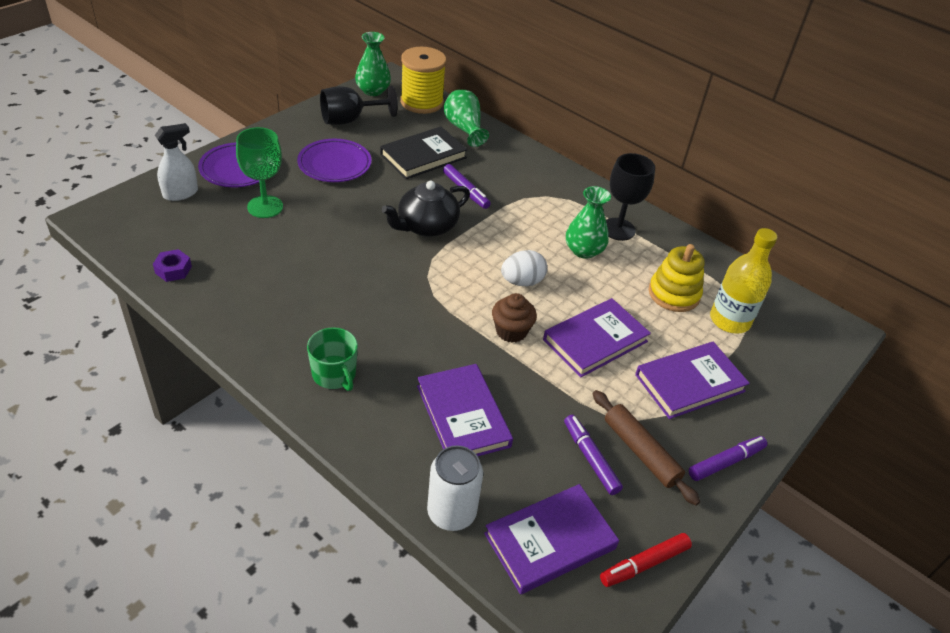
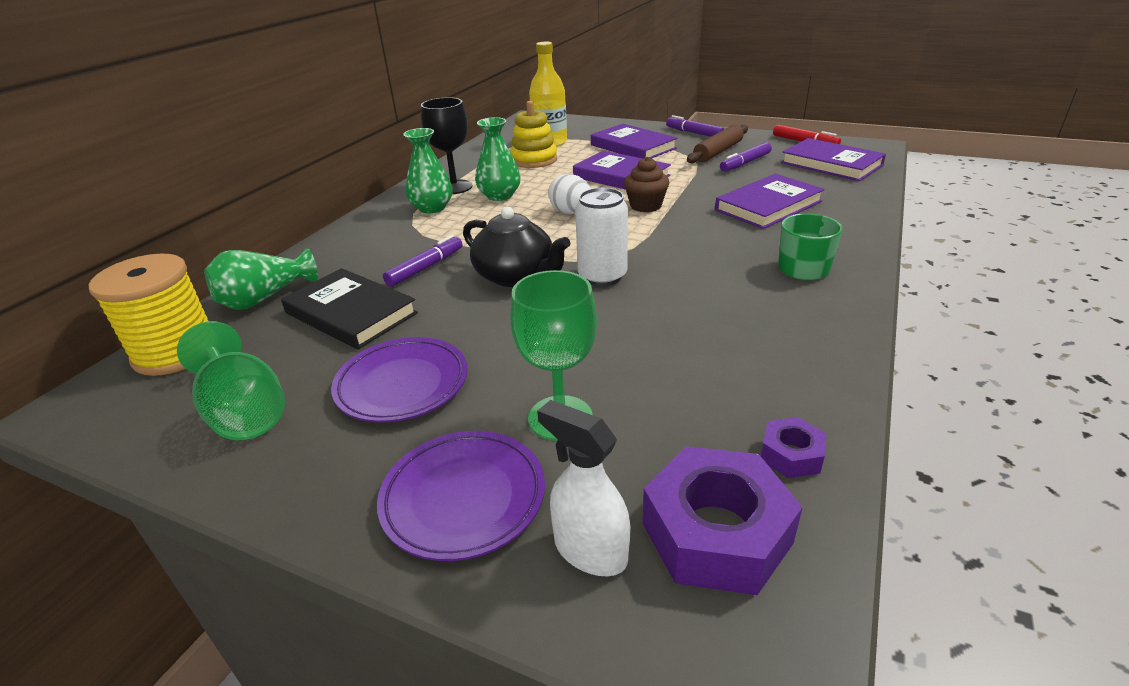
camera: 100 degrees left, 10 degrees down
black goblet [320,86,398,125] -> green goblet [177,321,285,440]
green vase [355,32,391,96] -> green vase moved to [403,128,452,213]
white can [427,446,483,531] -> white can moved to [575,188,628,286]
none -> purple nut [643,446,803,595]

